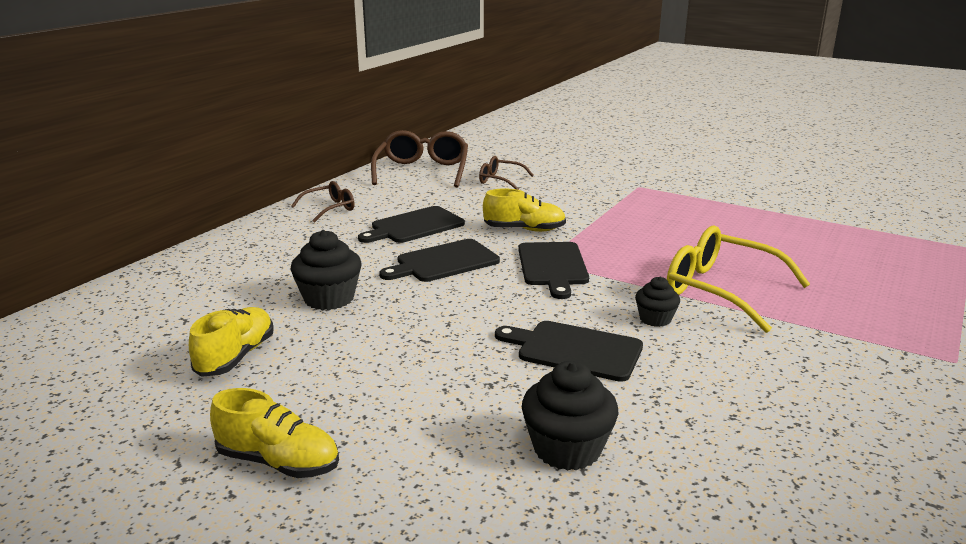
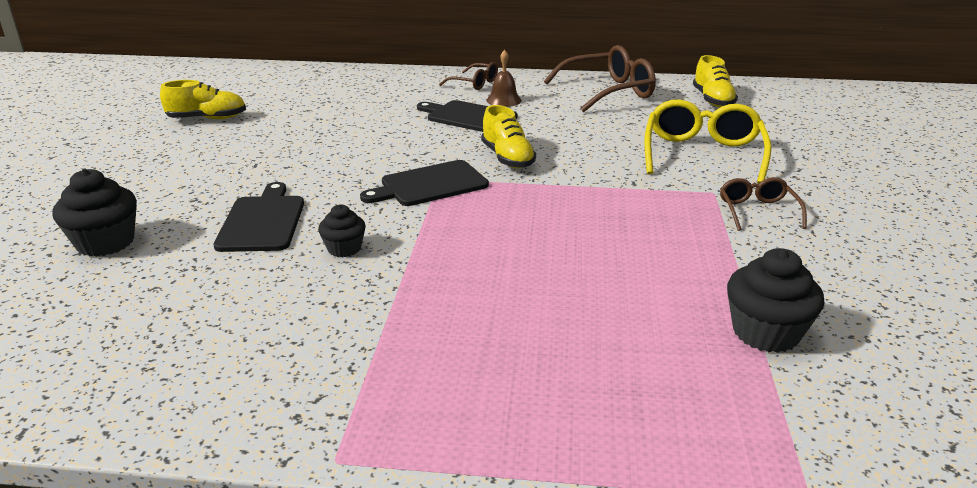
camera: 65 degrees right, 5 degrees up
yellow shoe [210,388,339,478] -> yellow shoe moved to [693,55,738,107]
black cupcake [291,230,362,310] -> black cupcake moved to [727,248,824,353]
black cutting board [379,239,500,282] -> none
brown glasses [479,156,534,190] -> brown glasses moved to [720,177,807,231]
yellow glasses [667,226,810,333] -> yellow glasses moved to [645,99,771,184]
none -> brown bell [486,50,522,107]

